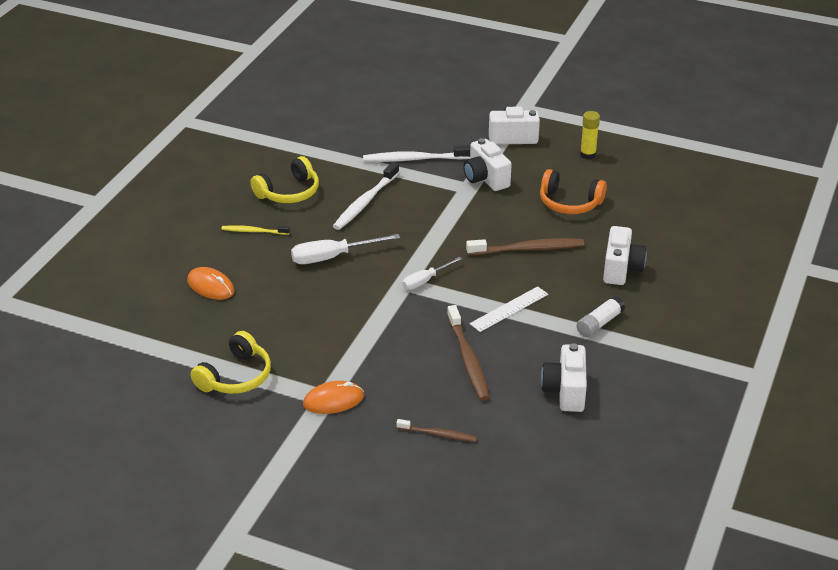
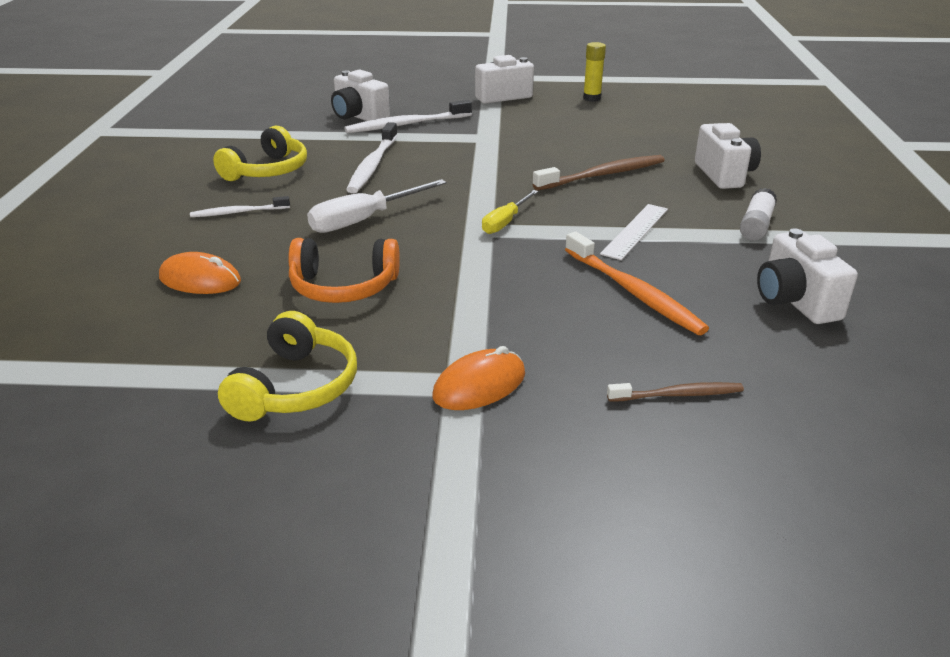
camera: 20 degrees left, 5 degrees down
yellow toothbrush [222,225,290,235] -> white toothbrush [190,196,290,217]
white screwdriver [402,257,462,290] -> yellow screwdriver [482,190,538,234]
brown toothbrush [447,305,490,401] -> orange toothbrush [565,231,709,335]
white camera [463,138,512,191] -> white camera moved to [331,70,390,121]
orange headphones [540,169,607,214] -> orange headphones moved to [288,238,400,303]

